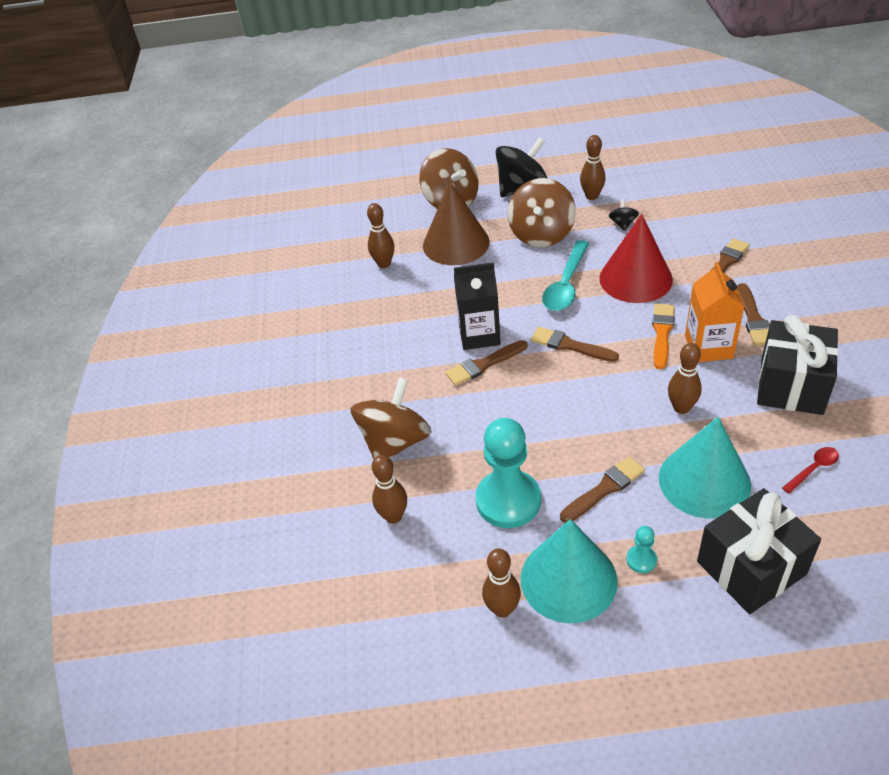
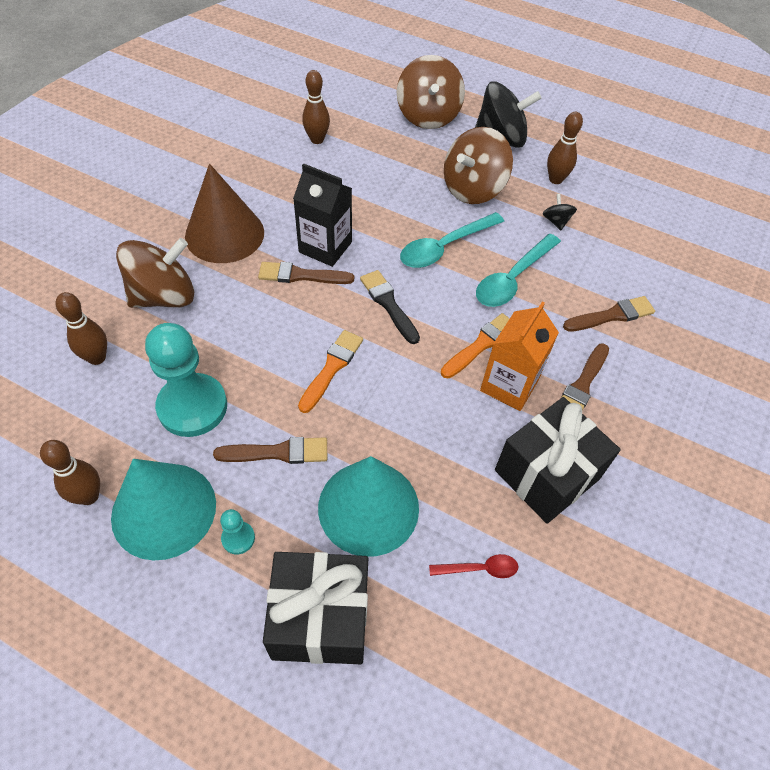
camera: 25 degrees right, 10 degrees up
brown cone [423,181,490,265] -> brown cone moved to [185,164,264,263]
brown brush [531,327,619,362] -> black brush [360,270,420,344]
red cone [599,214,673,303] -> turquoise spoon [476,234,561,307]
black spinning top [609,199,639,231] -> black spinning top turned 45 degrees counterclockwise [543,194,577,230]
brown bowling pin [668,343,702,414] -> none
none -> orange brush [298,330,363,413]

